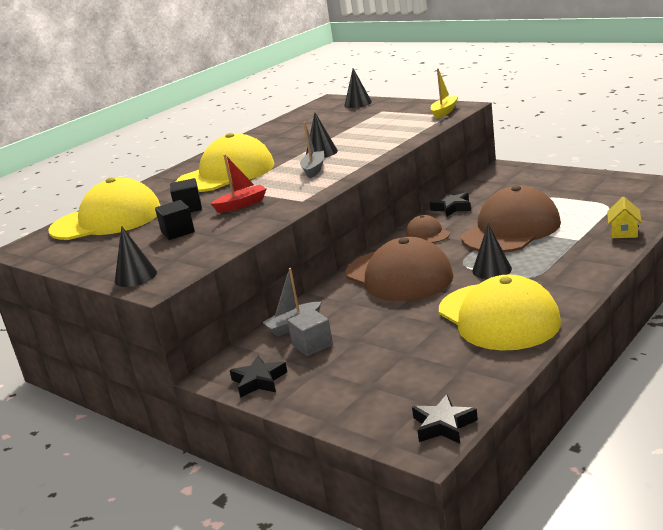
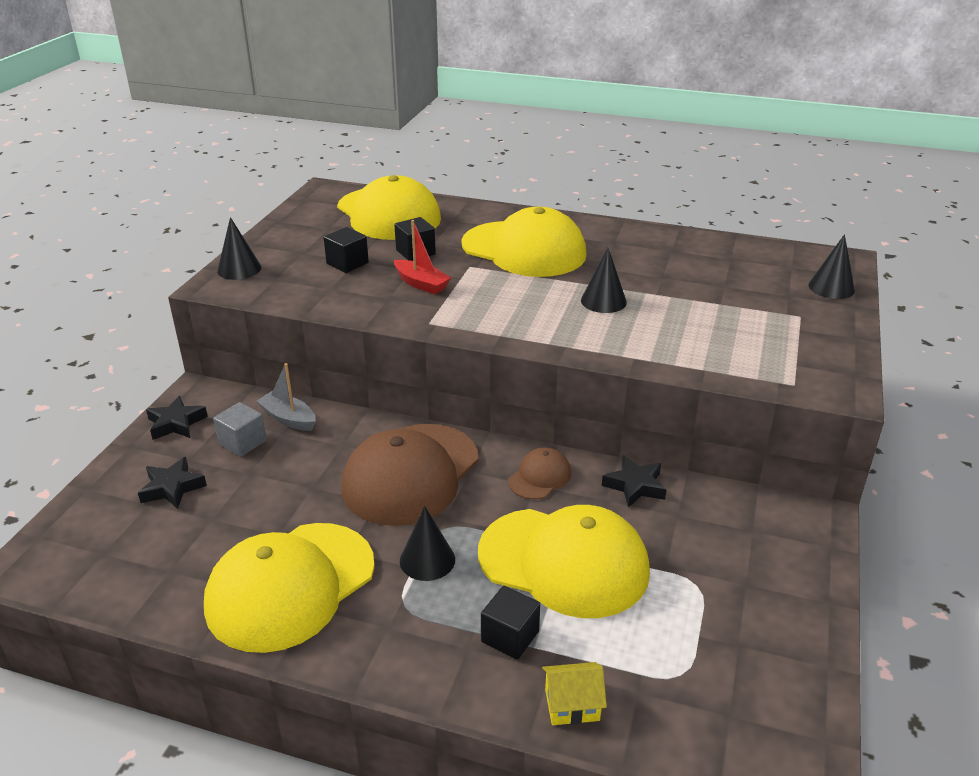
camera: 65 degrees right, 10 degrees up
grey boat [300,122,324,178] -> none
black star [412,394,478,444] -> black star moved to [138,457,207,509]
yellow boat [431,68,458,119] -> none
brown cap [461,185,561,253] -> yellow cap [478,505,650,618]
none -> black cube [481,586,540,660]

